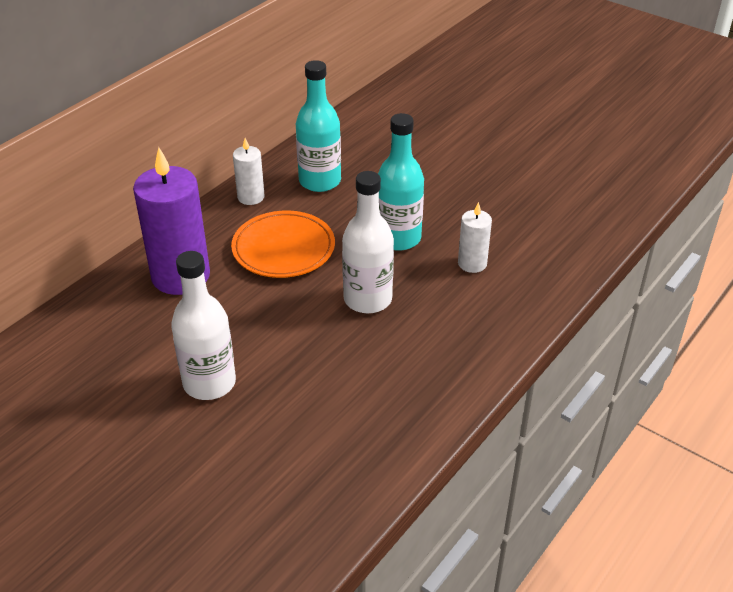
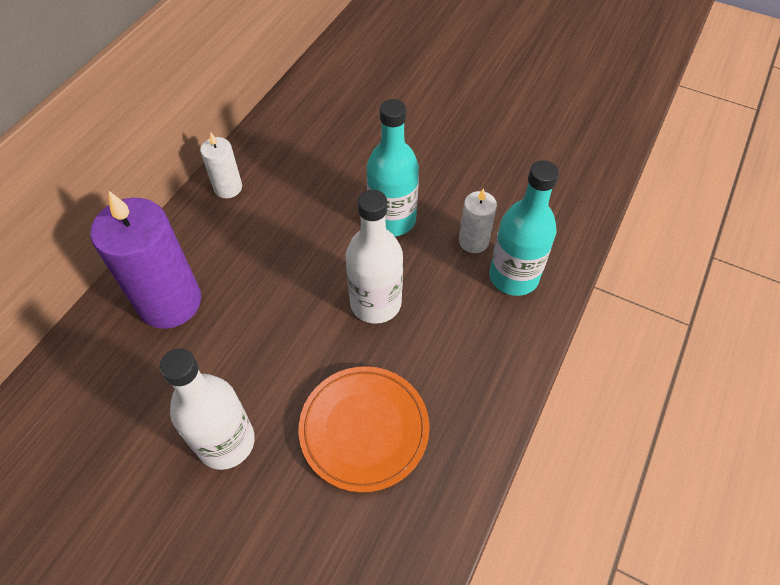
camera: 10 degrees left, 15 degrees up
orange plate [231,211,335,278] -> orange plate moved to [298,366,429,492]
turquoise bottle [296,60,341,192] -> turquoise bottle moved to [489,160,559,296]

